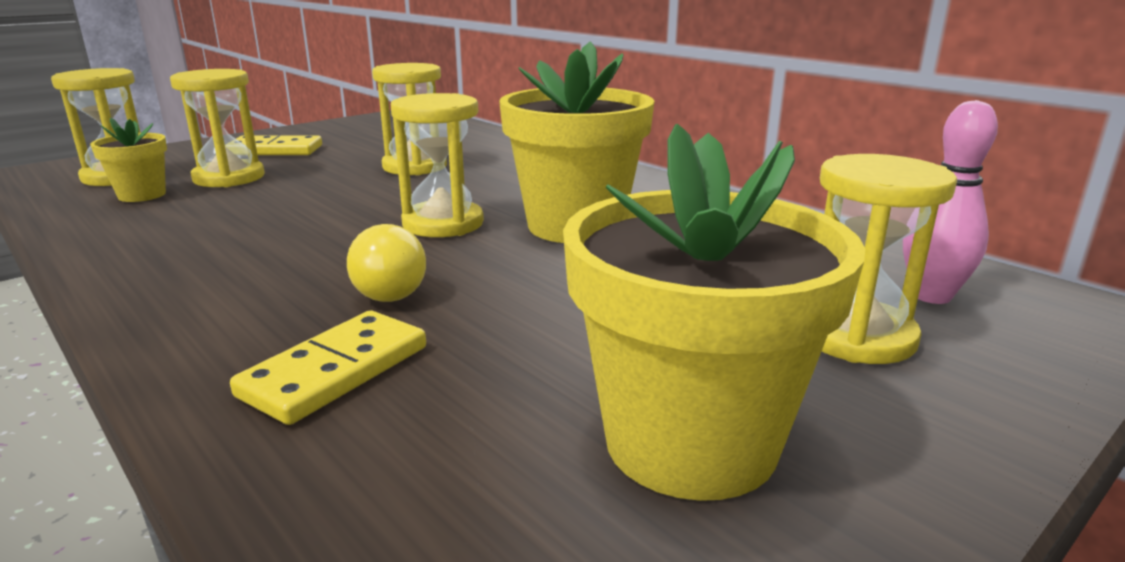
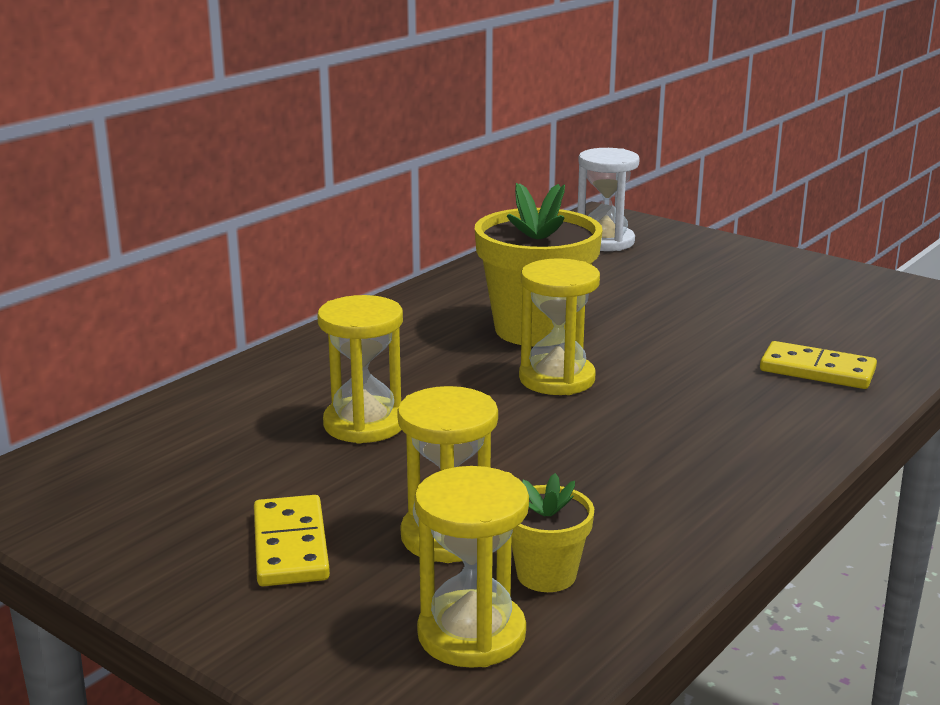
camera: 100 degrees left, 0 degrees up
yellow light bulb [347,224,426,302] -> none
yellow flower pot [563,124,866,501] -> none
yellow hourglass [820,154,957,364] -> none
pink bowling pin [903,100,998,304] -> white hourglass [577,148,640,251]

